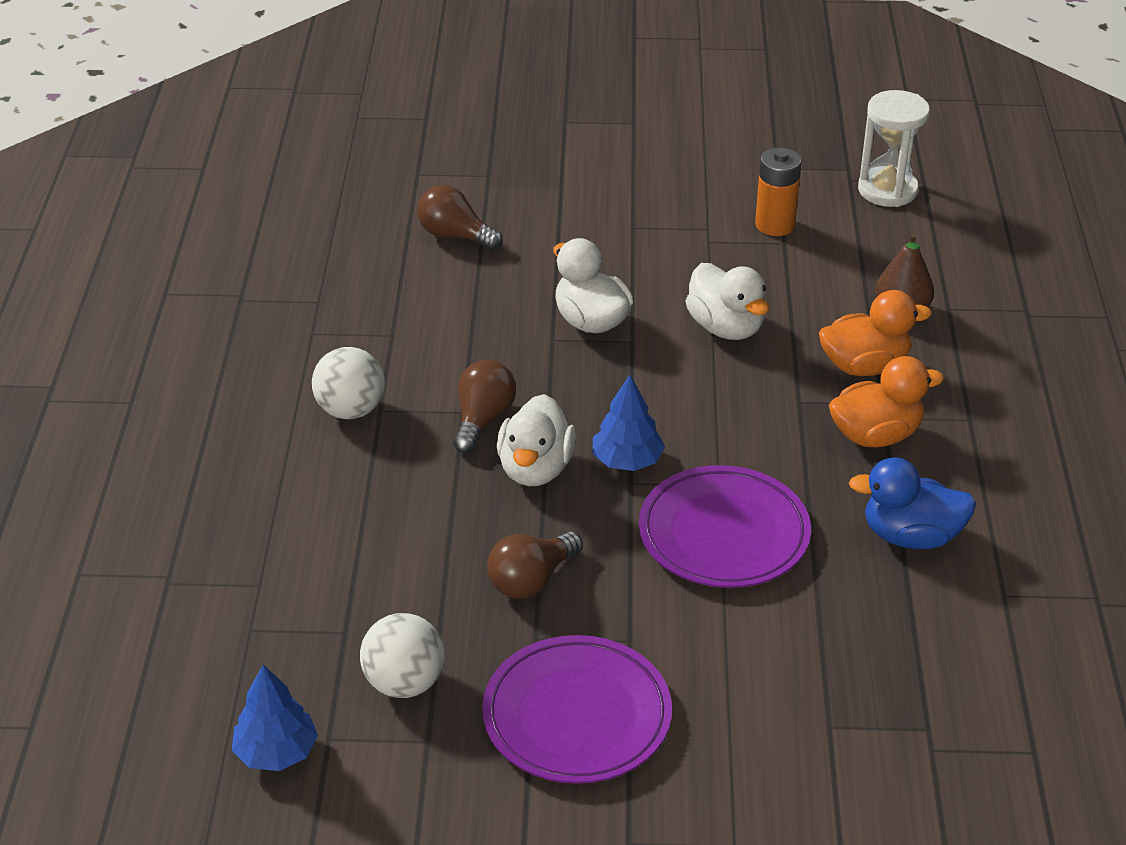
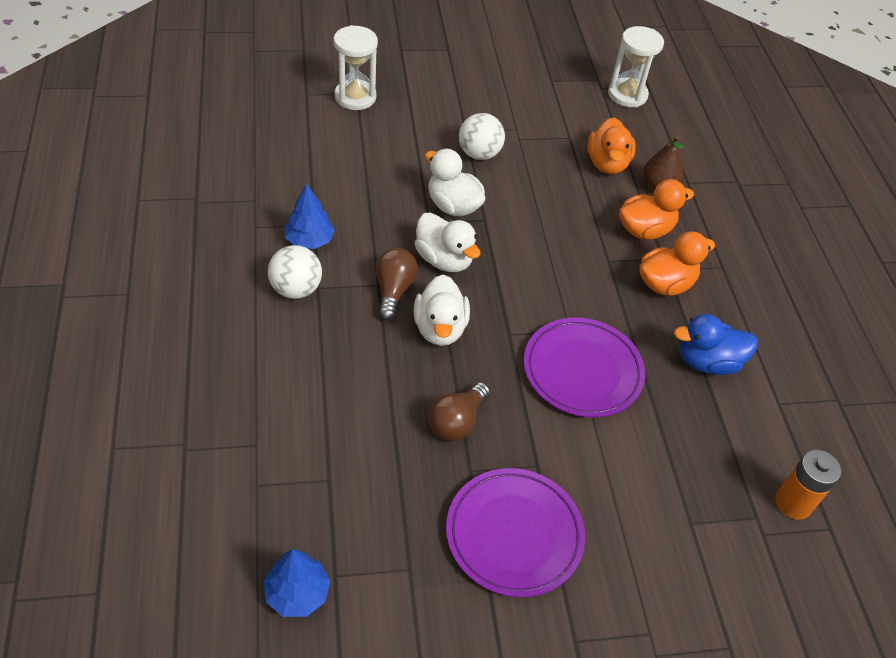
camera: 15 degrees left, 10 degrees up
white ball [360,613,445,698] -> white ball moved to [459,113,505,160]
brown light bulb [417,185,503,251] -> none
blue tree [592,375,665,471] -> blue tree moved to [285,184,335,249]
white duck [686,263,769,340] -> white duck moved to [415,213,480,272]
orange battery [755,148,802,236] -> orange battery moved to [775,450,841,520]
none -> white hourglass [334,25,378,110]
none -> orange duck [588,118,636,174]

